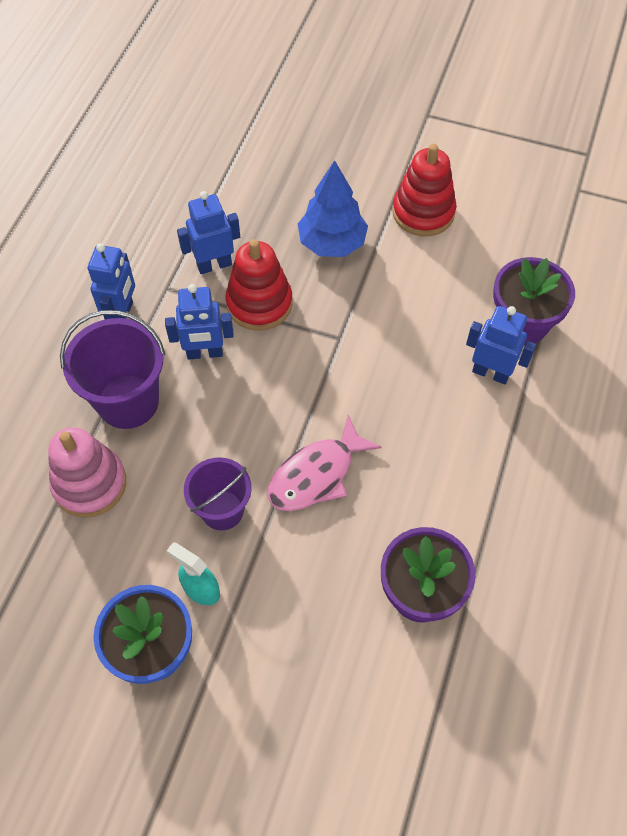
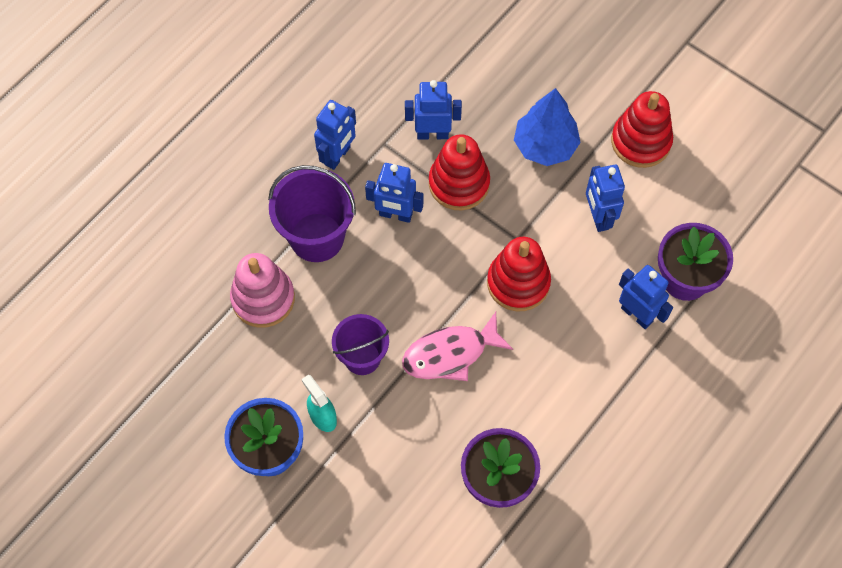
camera: 20 degrees right, 5 degrees up
none -> red stacking toy [487,237,551,311]
none -> blue robot [586,164,625,232]

